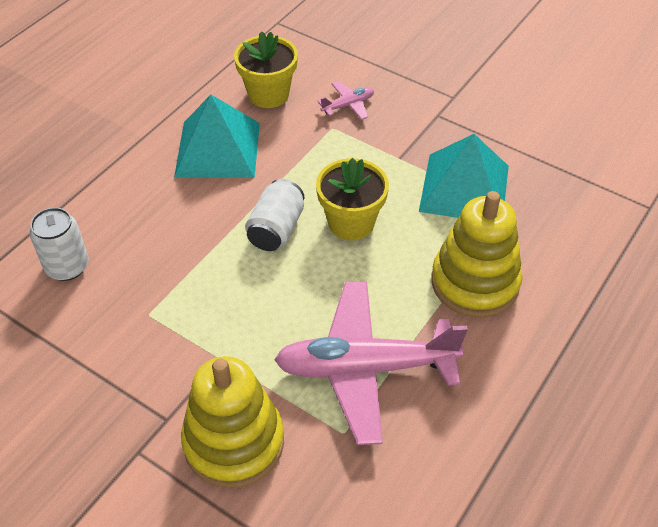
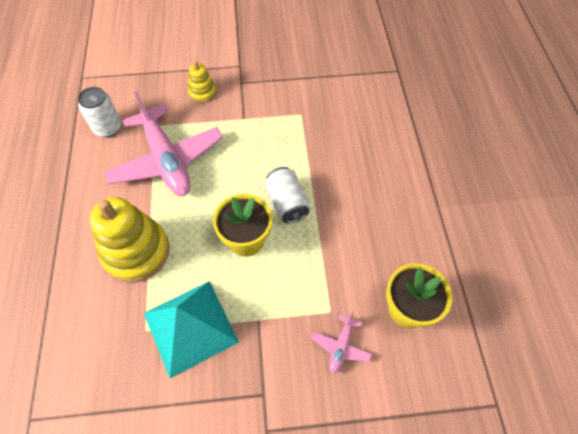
camera: 140 degrees right, 10 degrees up
white can [30,207,89,281] -> white can moved to [78,87,121,137]
turquoise pyramid [174,95,260,178] -> none
yellow stacking toy [181,356,284,488] -> yellow stacking toy [188,61,216,103], size x0.51
pink plane [274,281,468,445] -> pink plane turned 105 degrees clockwise [104,92,223,196]

